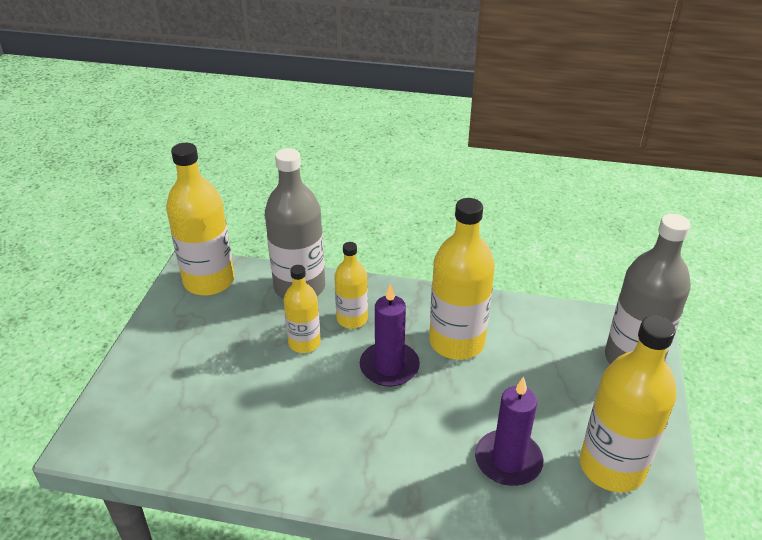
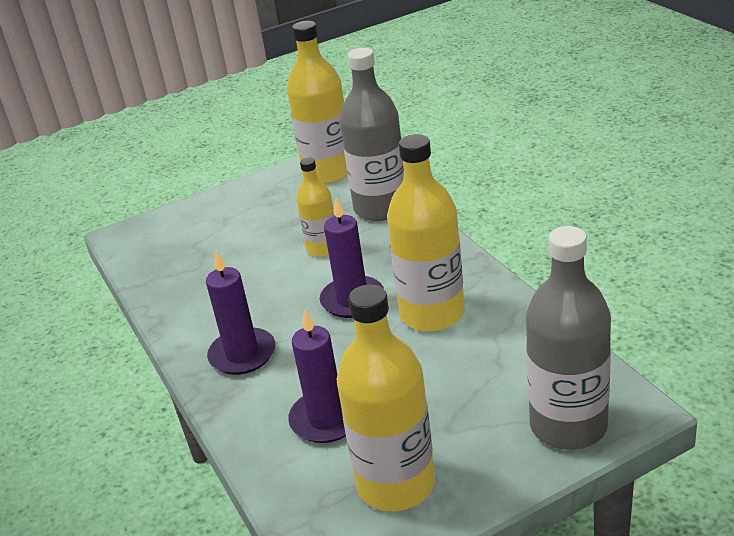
camera: 55 degrees right, 5 degrees down
yellow bottle [334,242,368,329] -> none
none -> purple candle [206,251,275,375]

